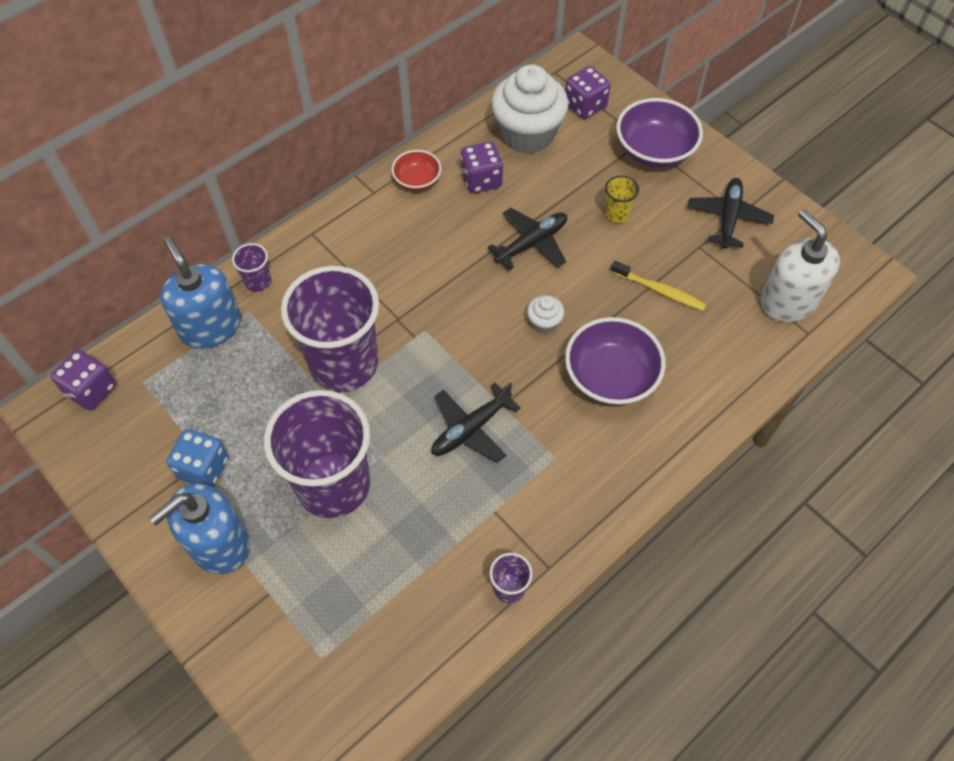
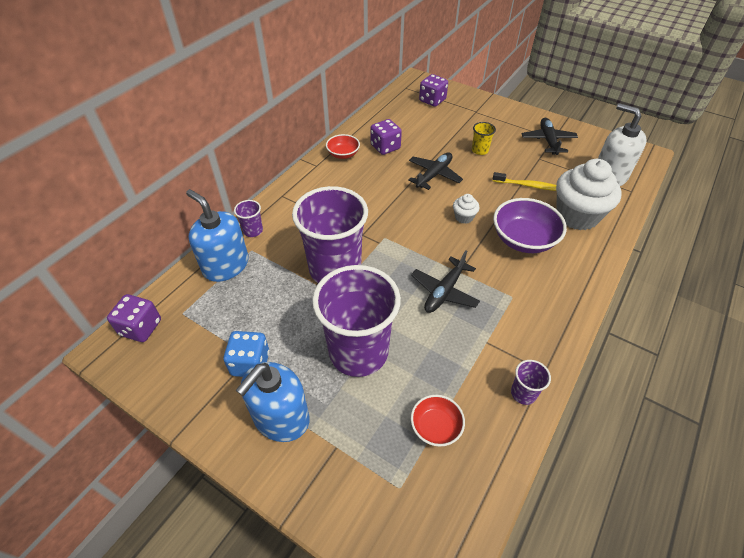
camera: 15 degrees left, 10 degrees down
white cupcake [491,64,568,154] -> white cupcake moved to [556,159,622,230]
purple bowl [616,98,703,168] -> none
none -> red bowl [411,395,465,447]

